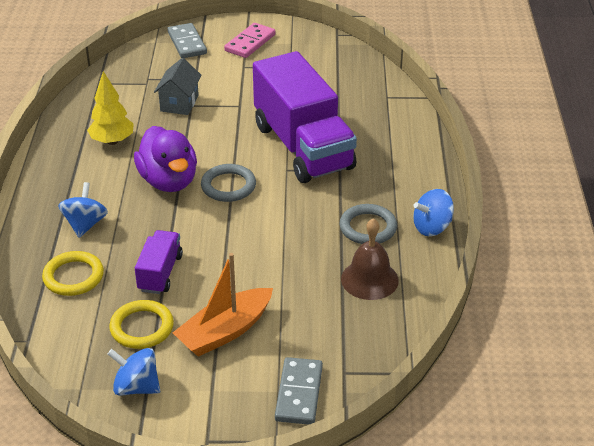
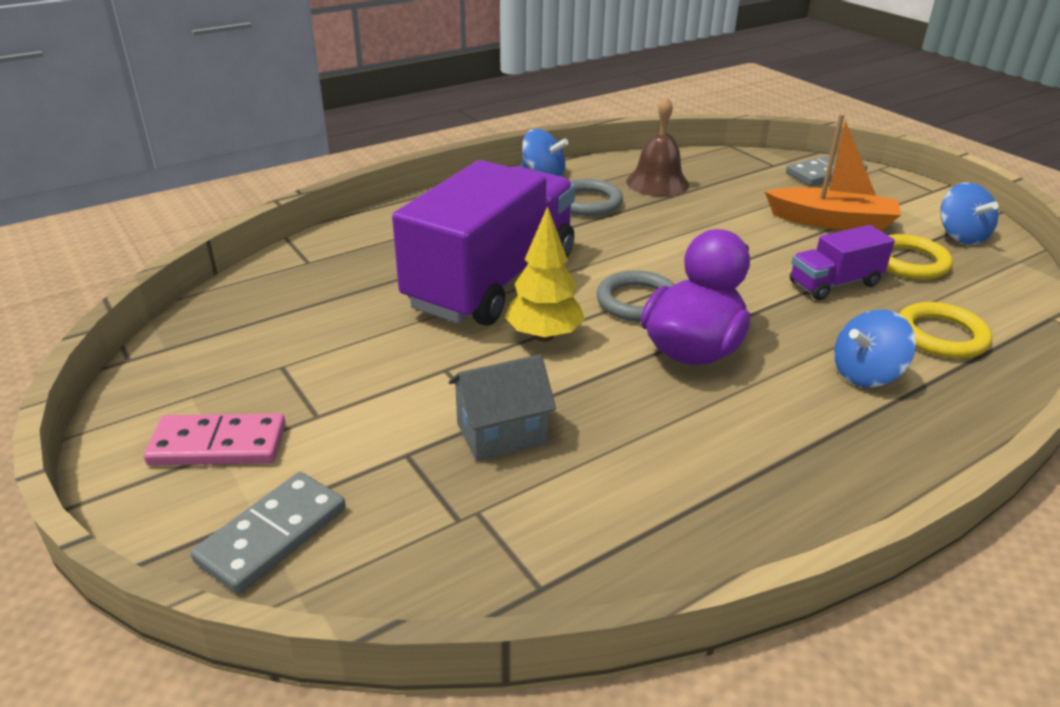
camera: 125 degrees left, 5 degrees down
yellow tree [87,71,134,145] -> yellow tree moved to [505,206,585,342]

